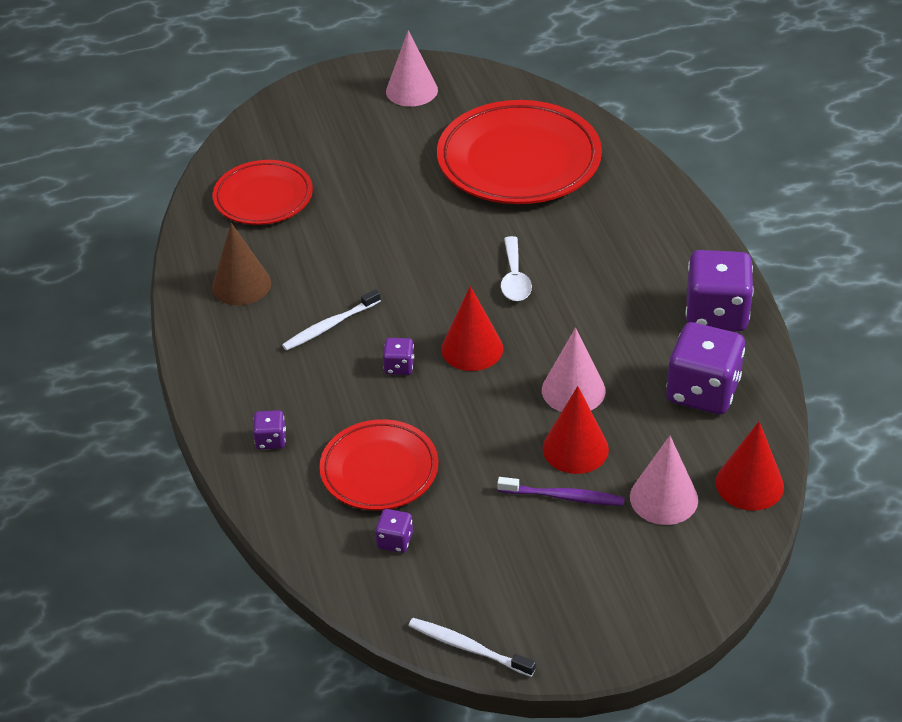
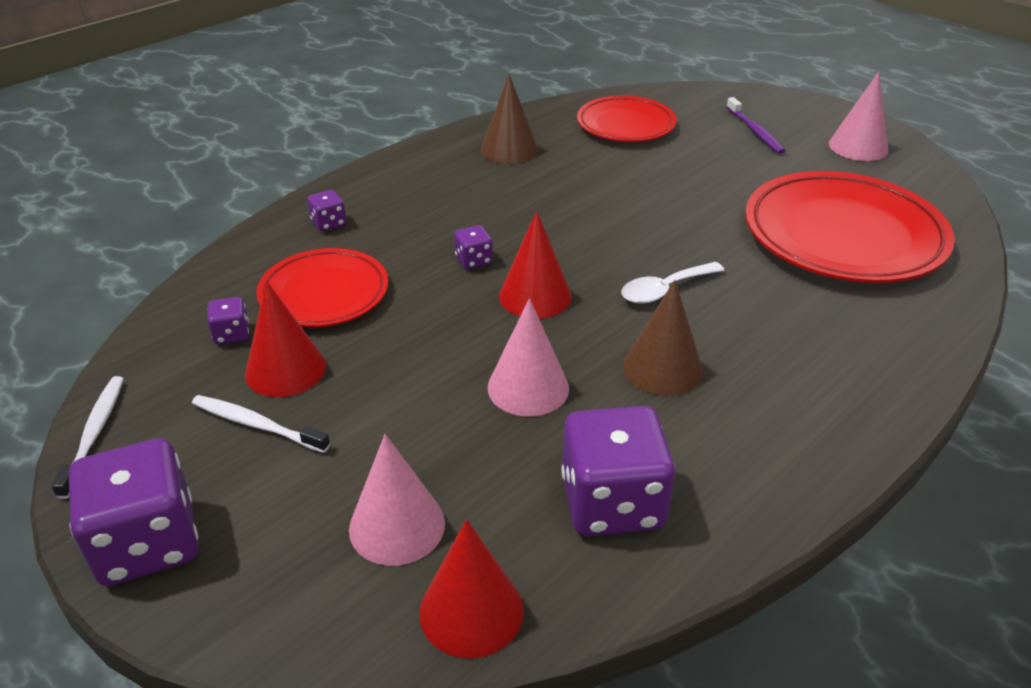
camera: 60 degrees right, 5 degrees down
white toothbrush [282,289,381,351] -> white toothbrush moved to [192,395,330,453]
purple toothbrush [497,477,625,506] -> purple toothbrush moved to [726,97,785,154]
red cone [543,386,609,474] -> red cone moved to [245,281,326,397]
purple dice [686,250,754,332] -> purple dice moved to [69,438,198,586]
none -> brown cone [623,280,703,396]

